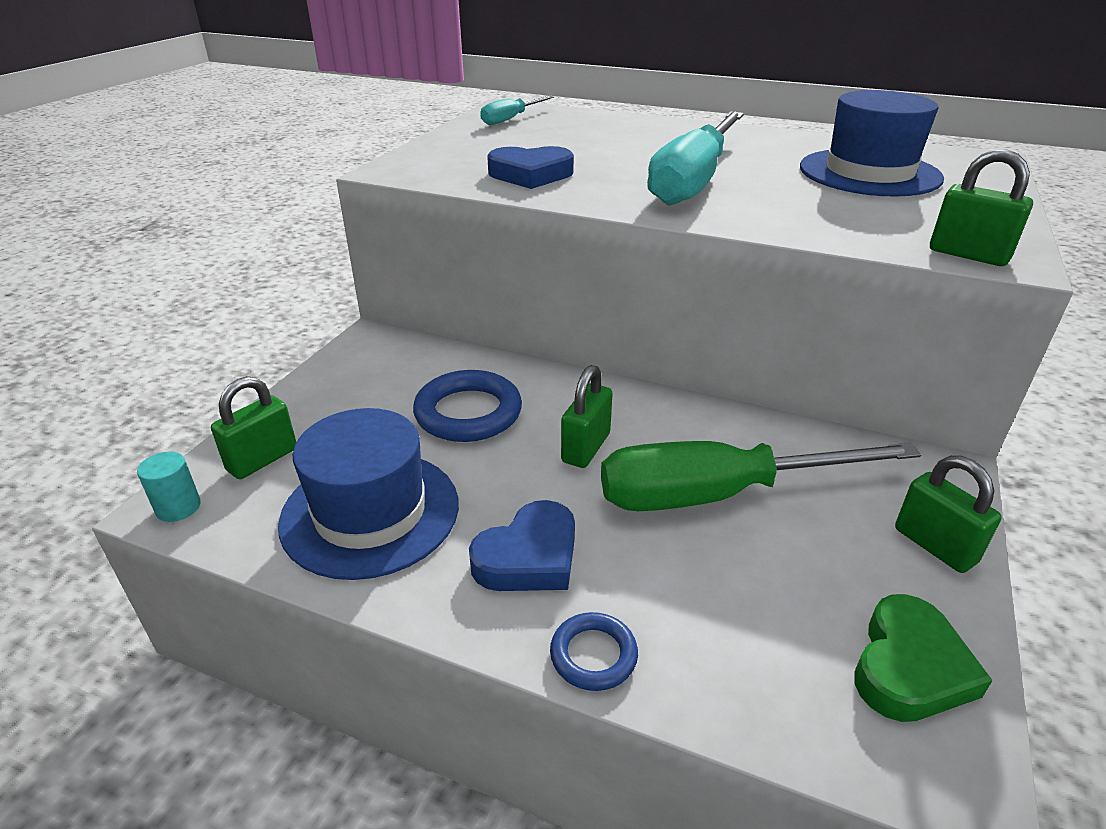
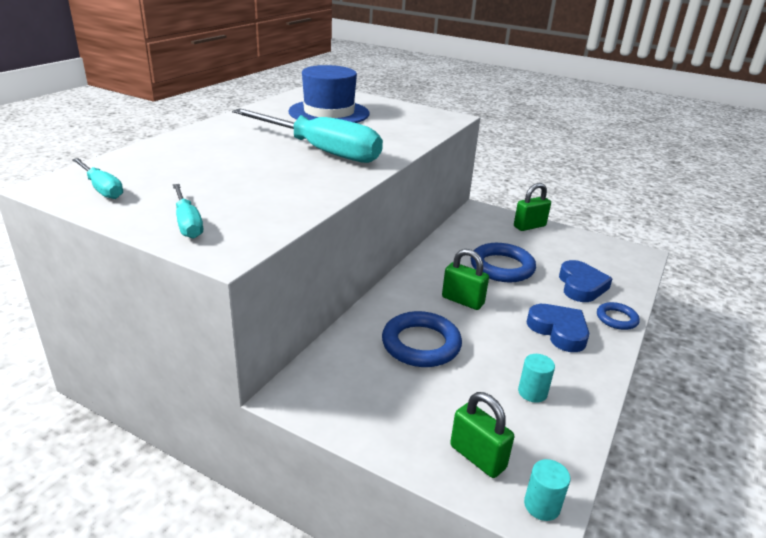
camera: 85 degrees left, 5 degrees down
blue hat [278,408,459,580] -> turquoise cylinder [518,354,555,403]
blue heart [487,146,574,189] -> blue heart moved to [559,260,613,302]
green screwdriver [601,441,921,511] -> blue ring [471,243,536,282]
green heart [854,594,993,722] -> none
green padlock [930,149,1033,266] -> none
none -> turquoise screwdriver [173,184,203,239]

